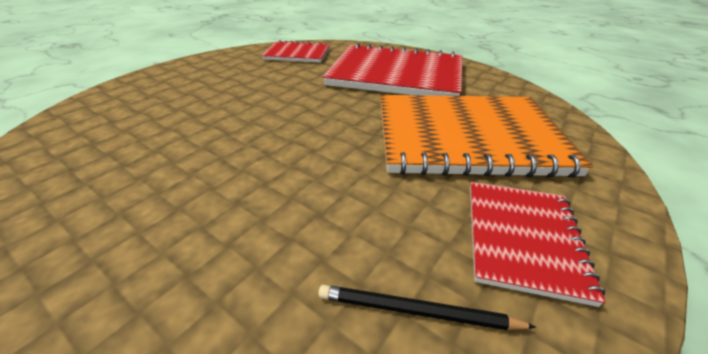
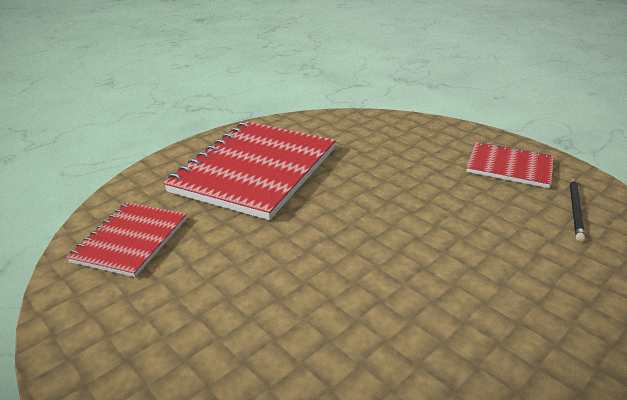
camera: 80 degrees left, 5 degrees down
orange notebook [380,95,593,178] -> none

